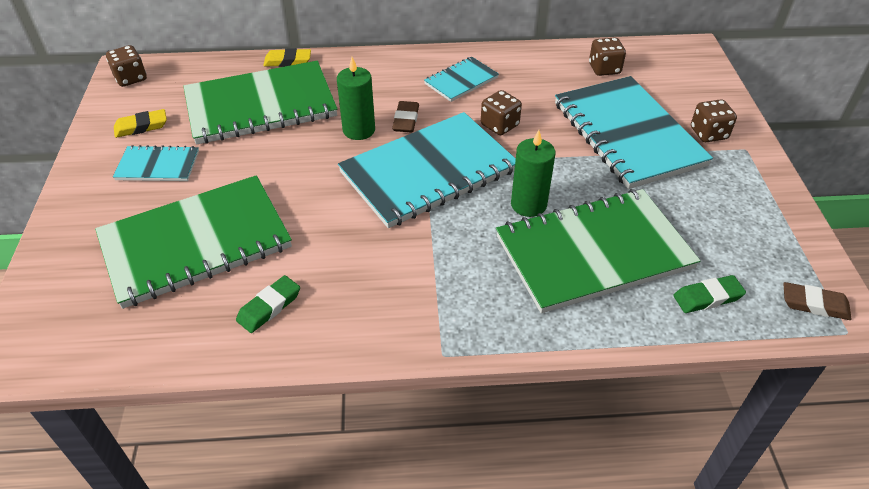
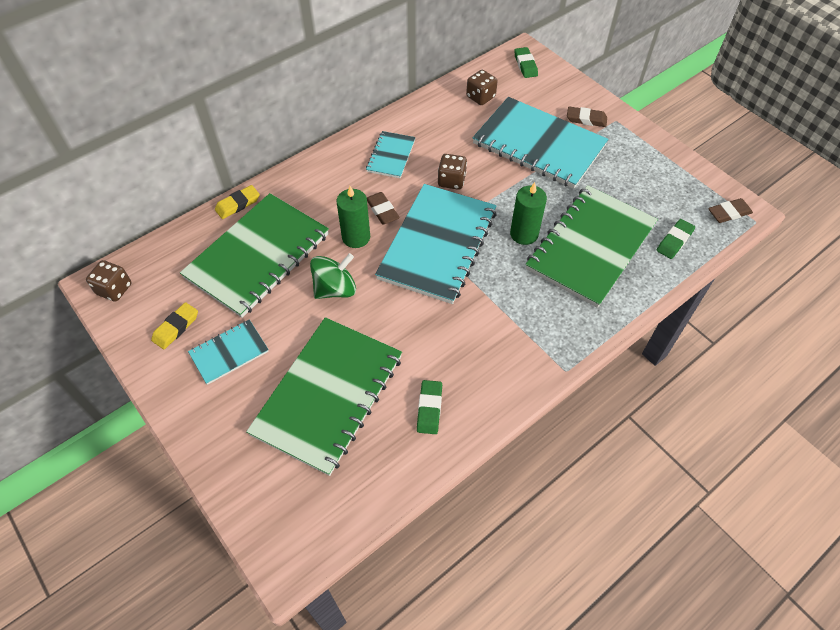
camera: 35 degrees left, 10 degrees up
brown dice [691,99,737,142] -> brown eraser [567,106,607,127]
none -> green spinning top [310,253,356,299]
none -> green eraser [514,47,538,78]

